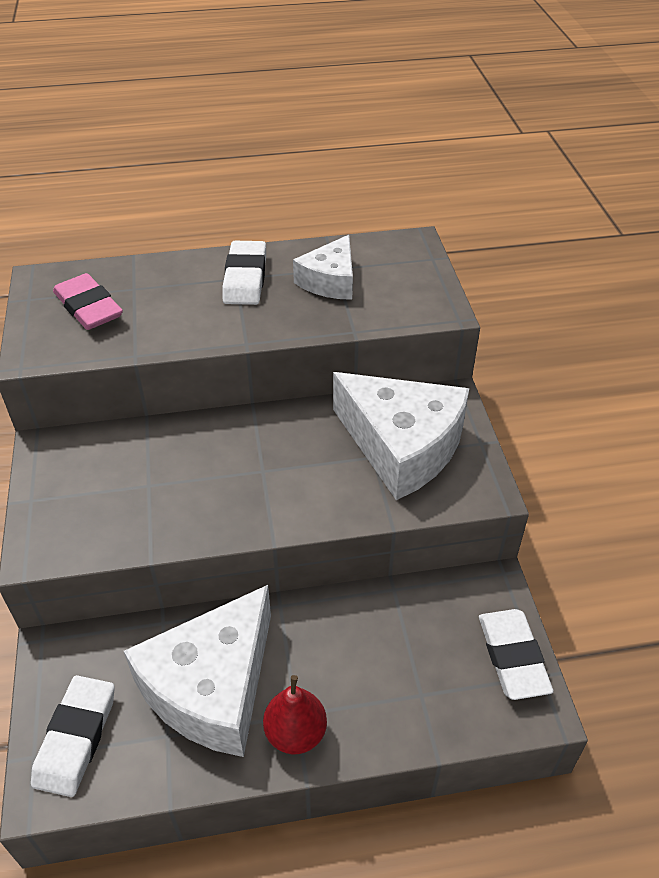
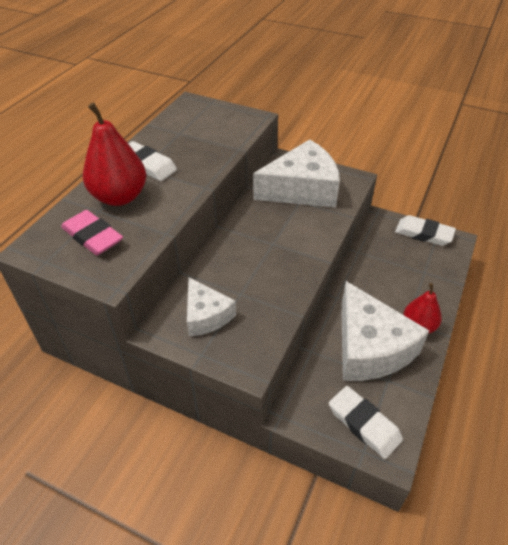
camera: 55 degrees left, 0 degrees up
pink eraser [53,273,123,330] -> pink eraser turned 45 degrees clockwise [61,210,123,255]
white cheese [293,235,353,300] -> white cheese moved to [187,278,236,337]
none -> red pear [83,102,146,206]

